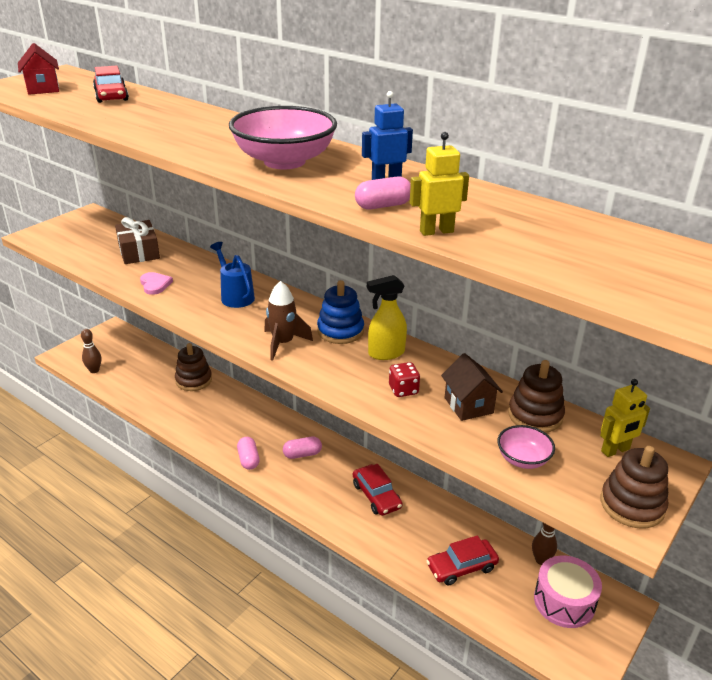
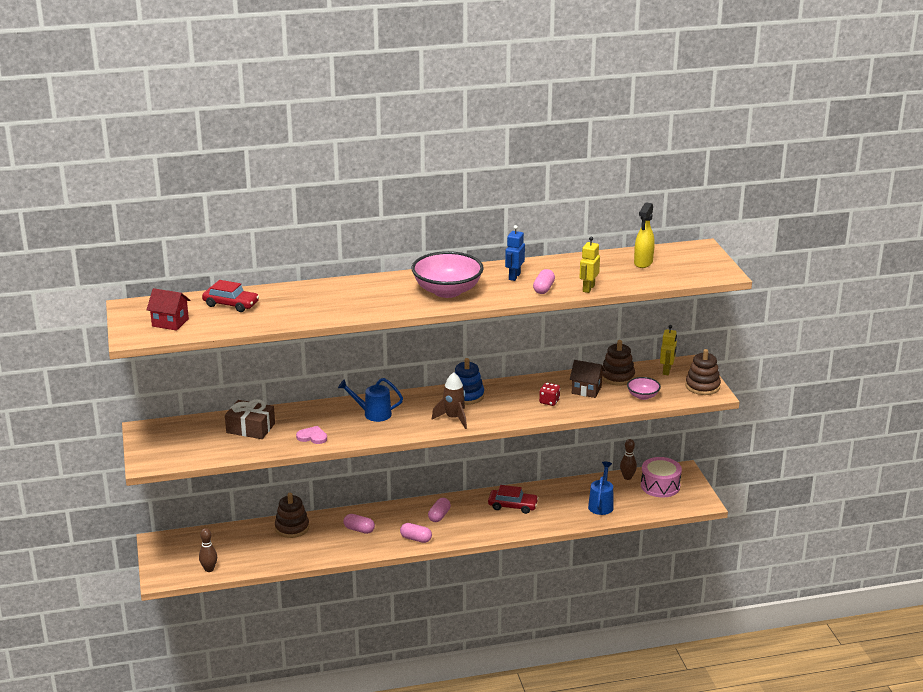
camera: 50 degrees left, 5 degrees down
yellow spray bottle [367,275,407,360] -> yellow spray bottle moved to [634,202,655,268]
red car [427,536,499,585] -> blue watering can [588,461,614,515]
none -> pink capsule [344,514,375,534]

